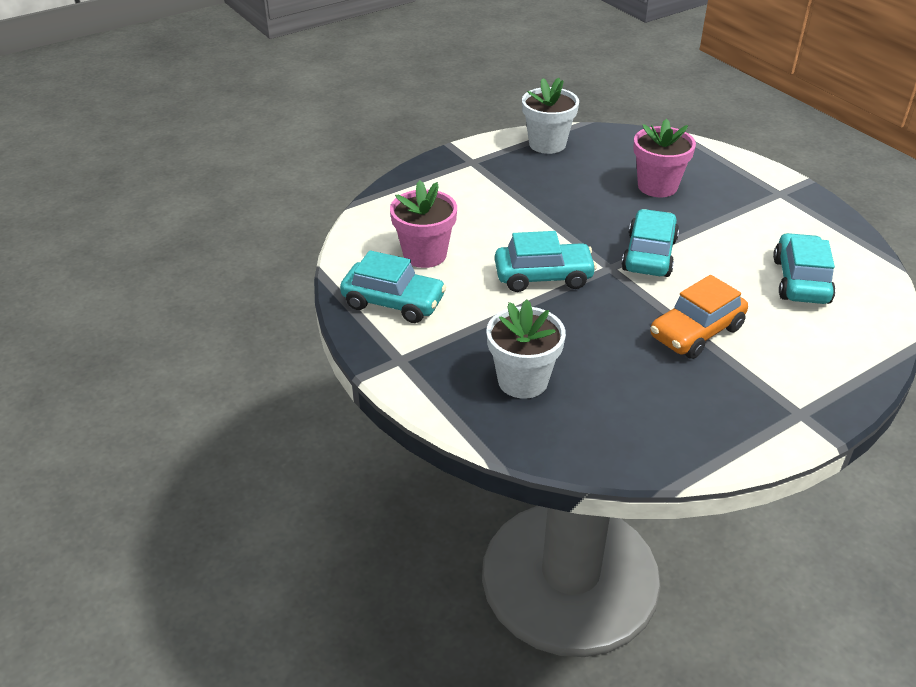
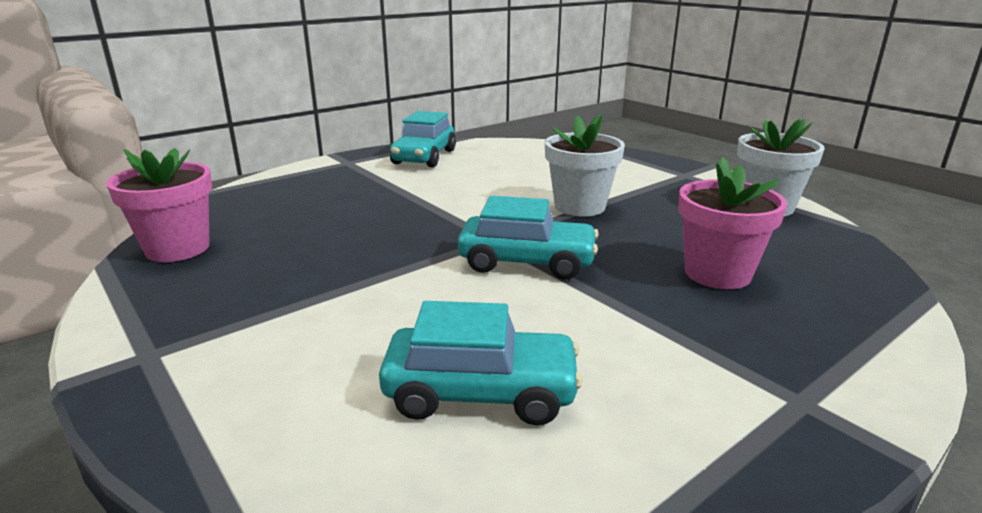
camera: 85 degrees right, 15 degrees down
pink flower pot [390,180,457,268] -> pink flower pot moved to [106,148,212,262]
white flower pot [486,299,566,399] -> white flower pot moved to [545,115,625,217]
turquoise car [495,231,597,292] -> none
orange car [650,275,748,359] -> none

